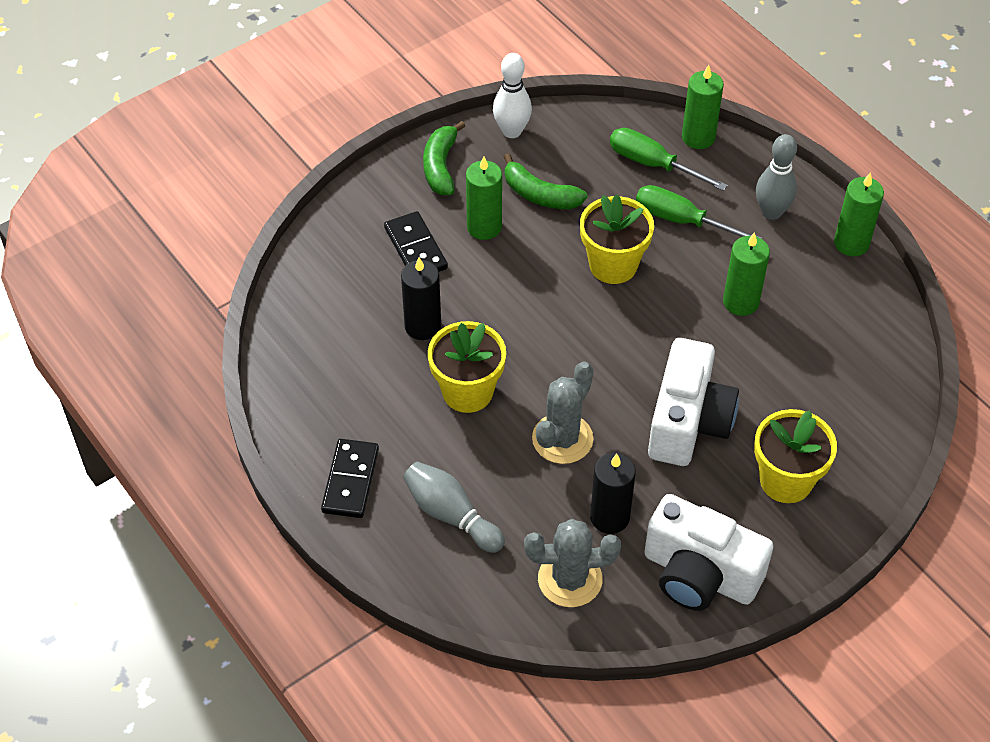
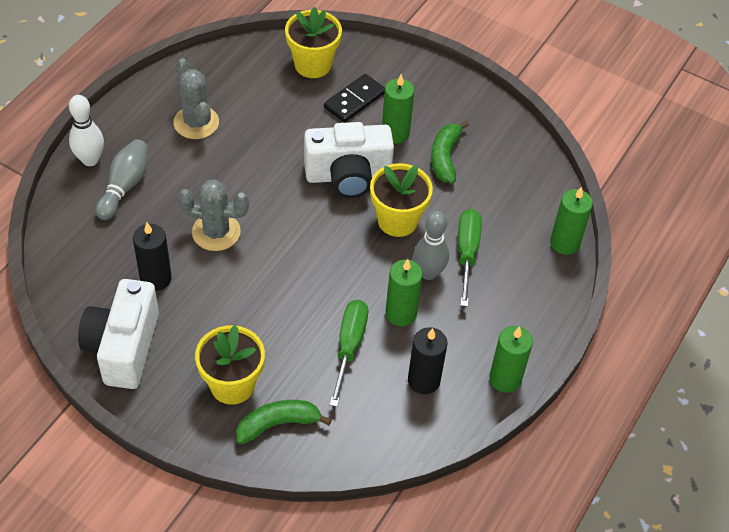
camera: 65 degrees right, 0 degrees up
black domino [321,439,379,518] -> none
black candle [401,257,441,340] -> black candle moved to [408,327,447,394]
green banana [423,121,465,195] -> green banana moved to [236,400,332,444]
yellow flower pot [428,321,506,413] -> yellow flower pot moved to [285,7,342,78]
white bowling pin [493,53,532,138] -> white bowling pin moved to [69,95,104,166]
grey cactus [524,519,621,607] -> grey cactus moved to [173,58,219,139]
green screwdriver [610,128,728,191] -> green screwdriver moved to [330,300,368,407]
white camera [648,338,739,466] -> white camera moved to [304,122,394,198]
grey bowling pin [756,134,797,220] -> grey bowling pin moved to [413,211,449,280]

